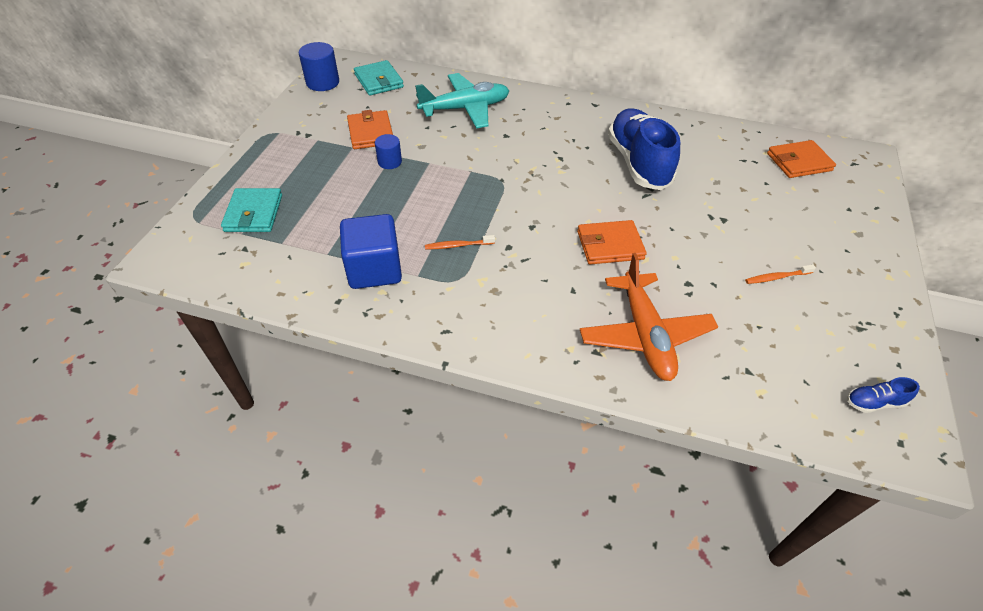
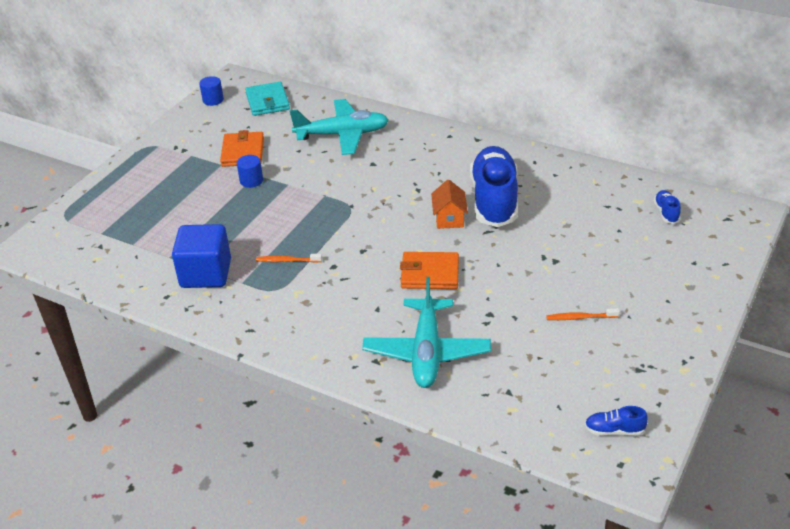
camera: 15 degrees right, 10 degrees down
turquoise wallet [221,188,282,232] -> none
blue cylinder [299,42,339,91] -> blue cylinder [199,76,224,106], size x0.63
orange plane [580,253,718,381] -> turquoise plane [362,277,491,388]
orange wallet [767,140,836,178] -> blue shoe [654,190,681,224]
none -> orange house [431,179,468,229]

